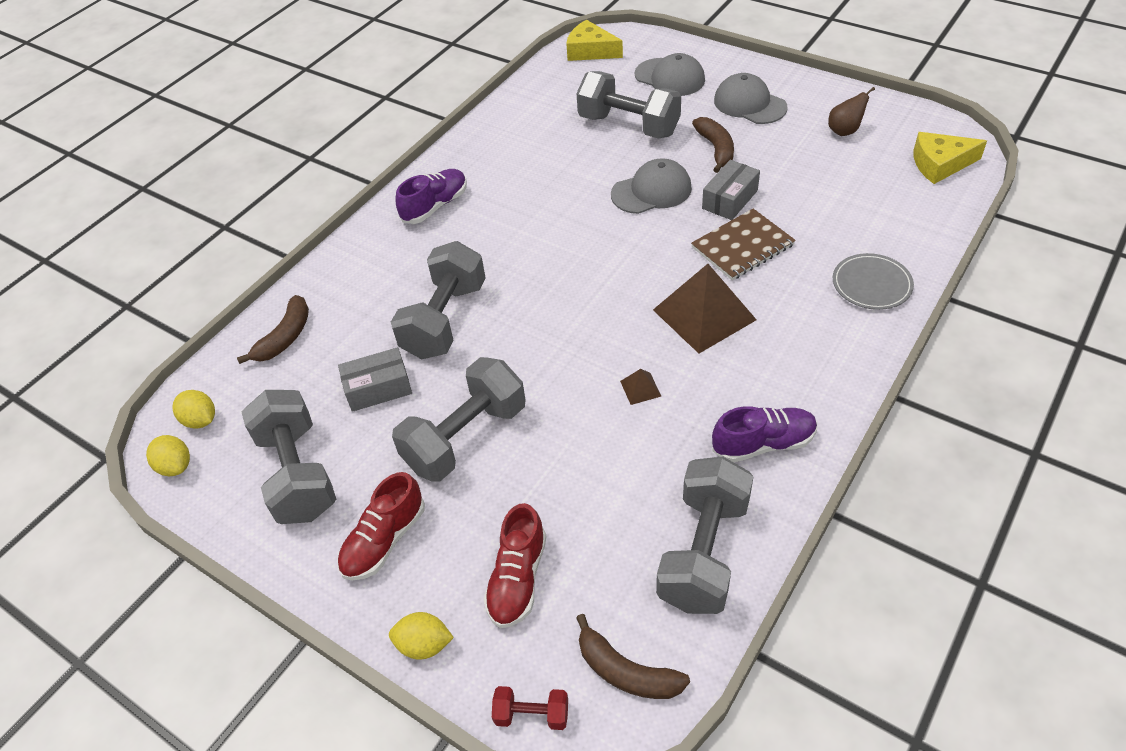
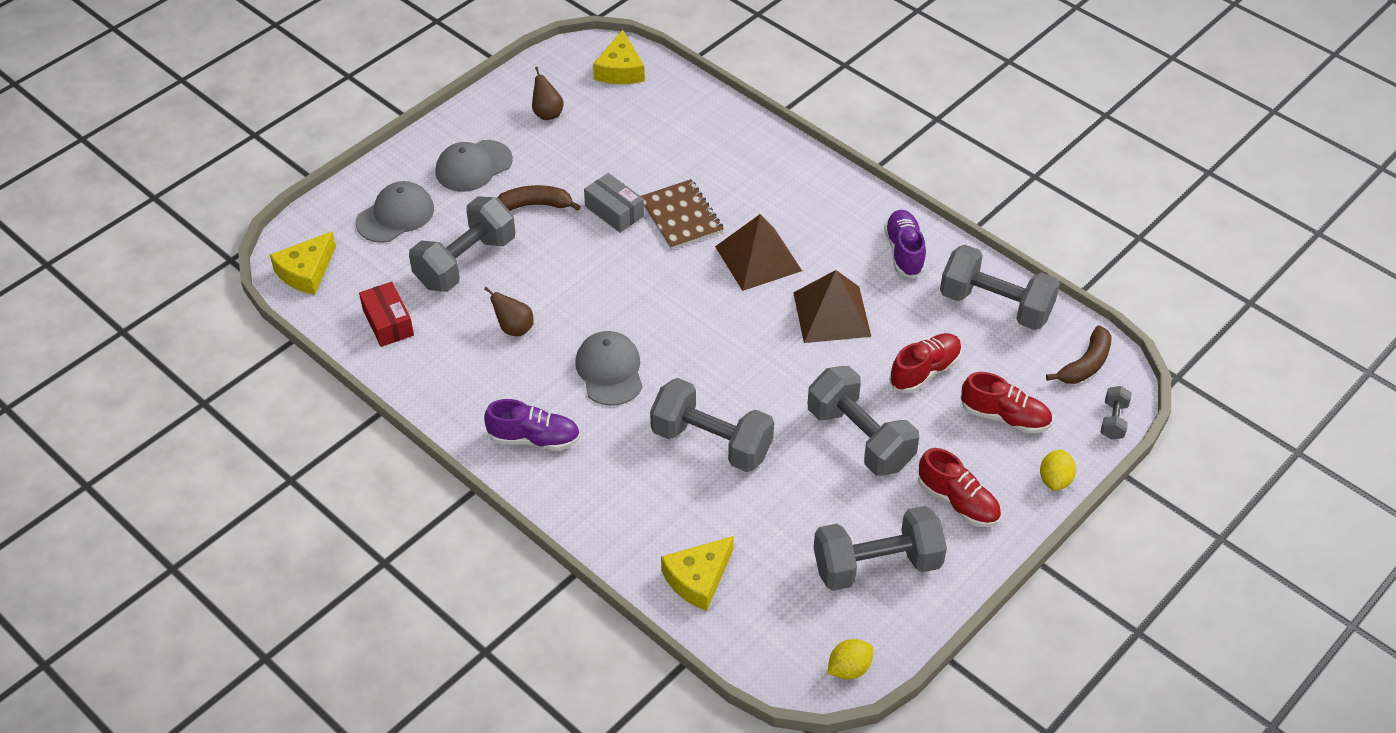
camera: 85 degrees left, 0 degrees up
yellow lemon [172,390,215,429] -> none
brown banana [237,295,309,364] -> yellow cheese [661,536,733,611]
grey box [338,347,412,412] -> none
purple shoe [395,169,467,224] -> purple shoe turned 135 degrees clockwise [484,399,580,451]
red dumbbell [492,686,568,730] -> grey dumbbell [1101,386,1132,440]
grey cap [611,158,692,214] -> grey cap moved to [575,331,643,406]
brown pyramid [620,369,661,405] -> brown pyramid [793,270,871,343], size x2.41
grey plate [833,253,914,310] -> none
none -> red box [359,282,414,347]
none -> brown pear [484,287,534,336]
none -> red shoe [889,333,962,393]

